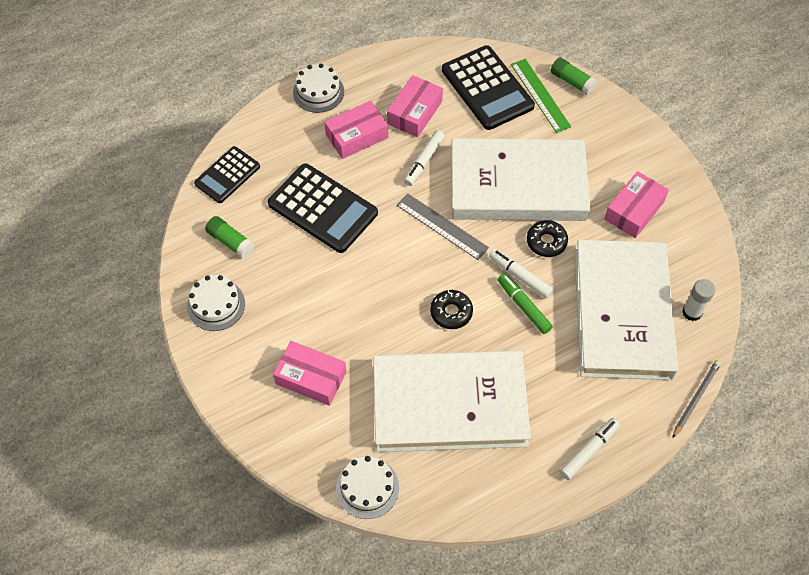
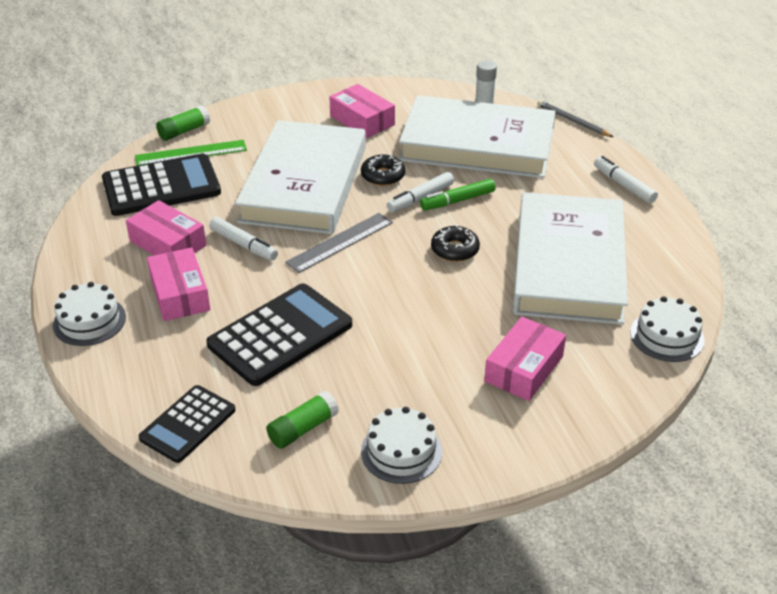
camera: 80 degrees left, 20 degrees down
black calculator [194,146,260,203] -> black calculator turned 75 degrees clockwise [139,385,236,463]

